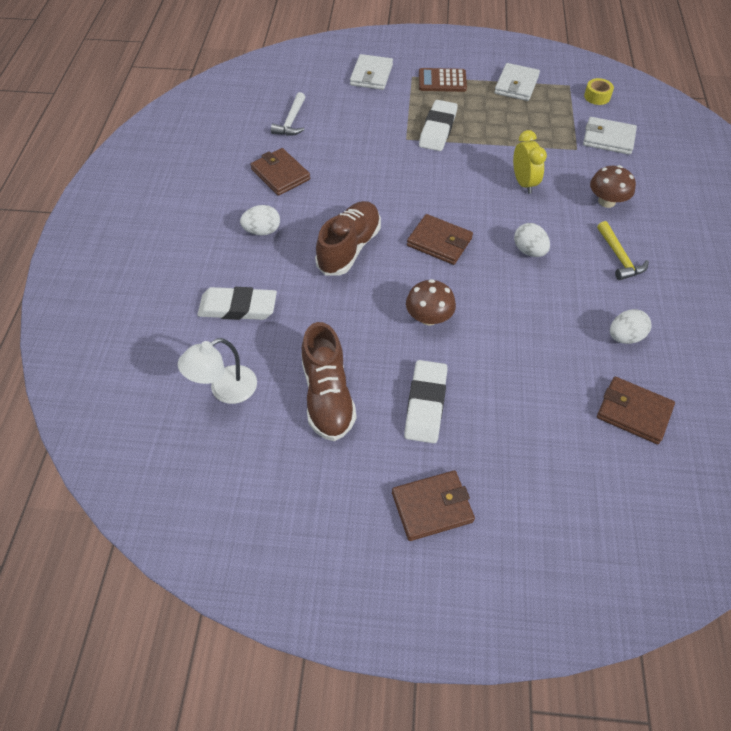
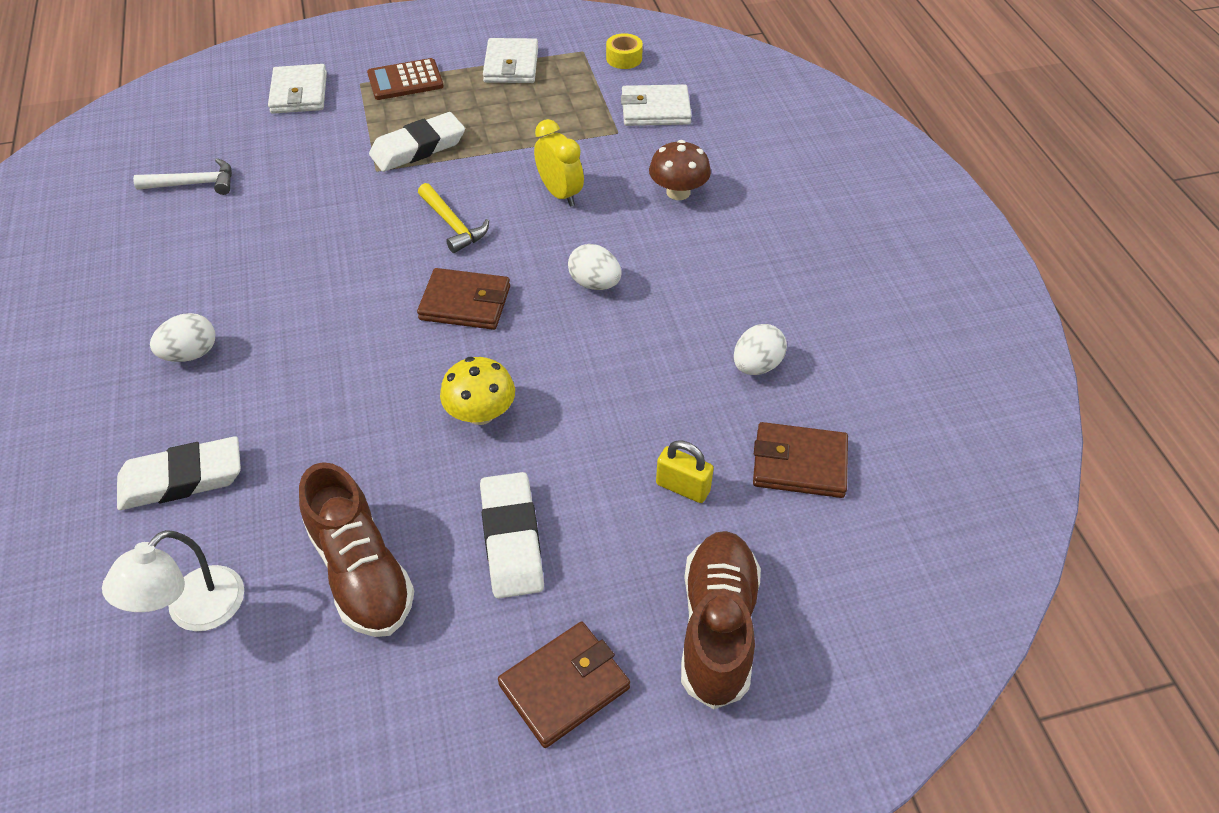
camera: 20 degrees left, 5 degrees down
brown wallet [250,148,310,196] -> none
white hammer [271,92,305,136] -> white hammer turned 90 degrees counterclockwise [133,158,232,195]
brown shoe [315,201,381,275] -> brown shoe moved to [681,531,761,709]
brown mushroom [406,279,456,326] -> yellow mushroom [440,357,515,425]
white eraser [419,100,458,151] -> white eraser turned 60 degrees clockwise [369,112,465,172]
yellow hammer [597,221,649,280] -> yellow hammer moved to [418,183,489,253]
none -> yellow padlock [656,441,714,503]

